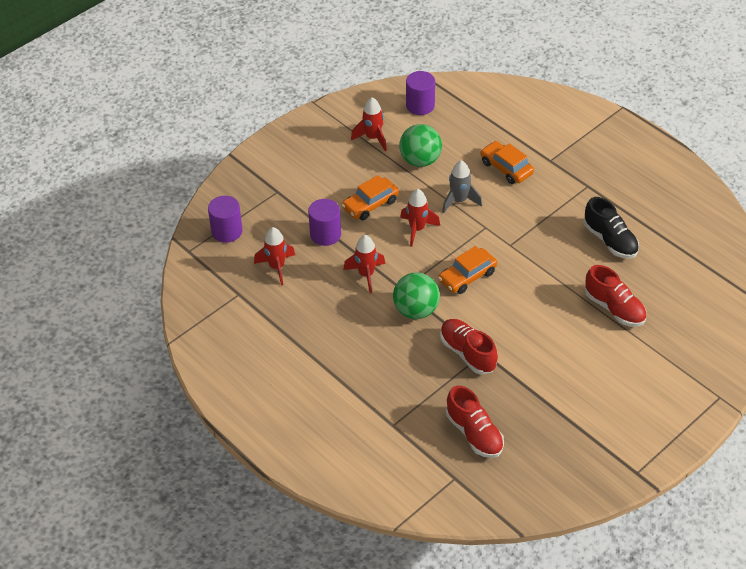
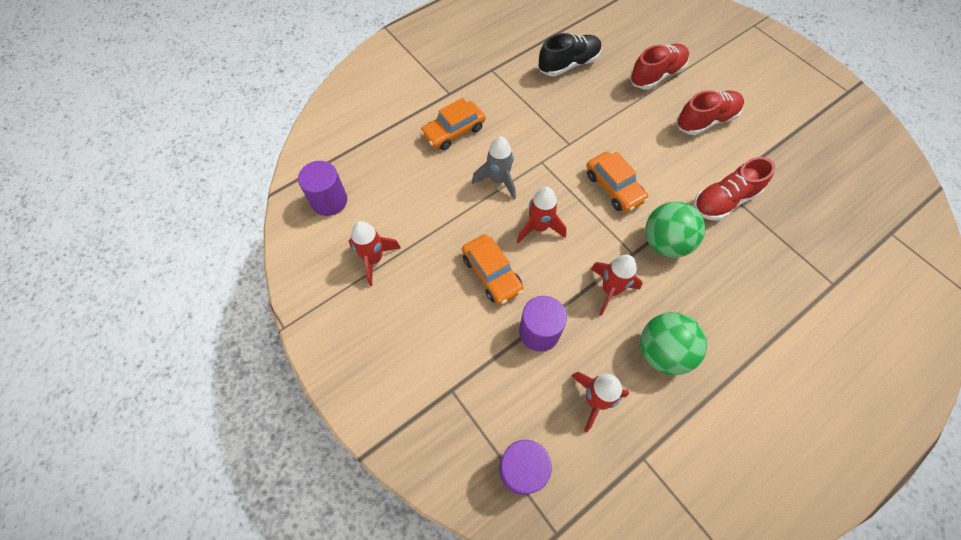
camera: 85 degrees left, 15 degrees up
green ball [399,124,442,167] -> green ball moved to [640,312,707,375]
red shoe [446,386,504,458] -> red shoe moved to [676,90,744,135]

